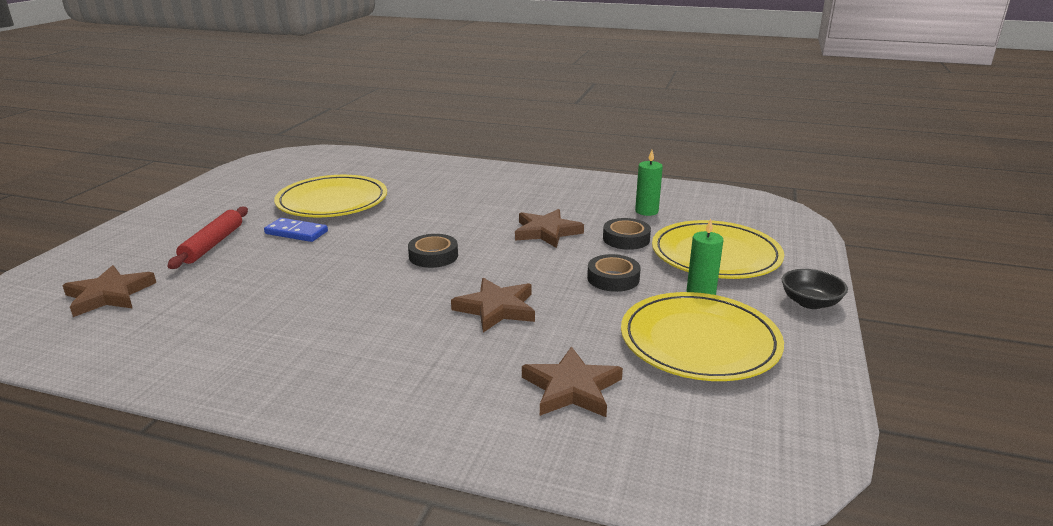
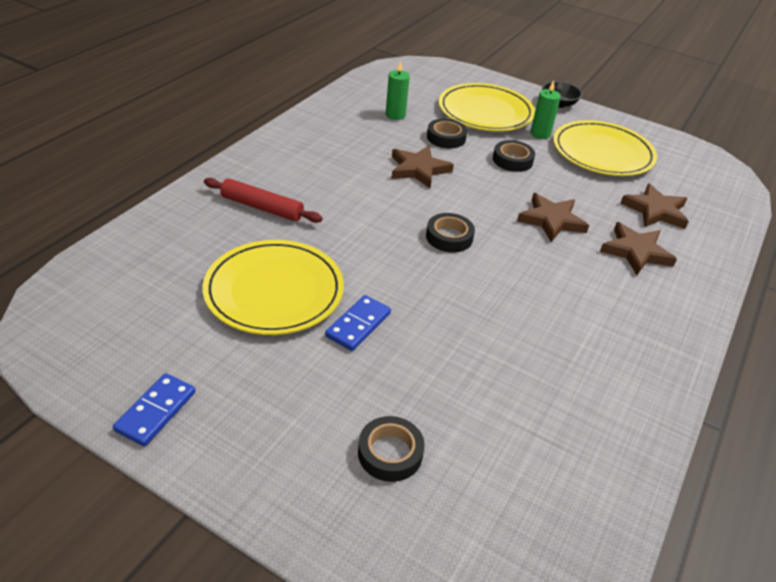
camera: 80 degrees left, 15 degrees up
brown star [62,265,156,317] -> brown star moved to [600,222,677,275]
red rolling pin [168,207,248,269] -> red rolling pin moved to [204,178,323,223]
none -> blue domino [113,373,195,446]
none -> black tape [358,416,425,482]

